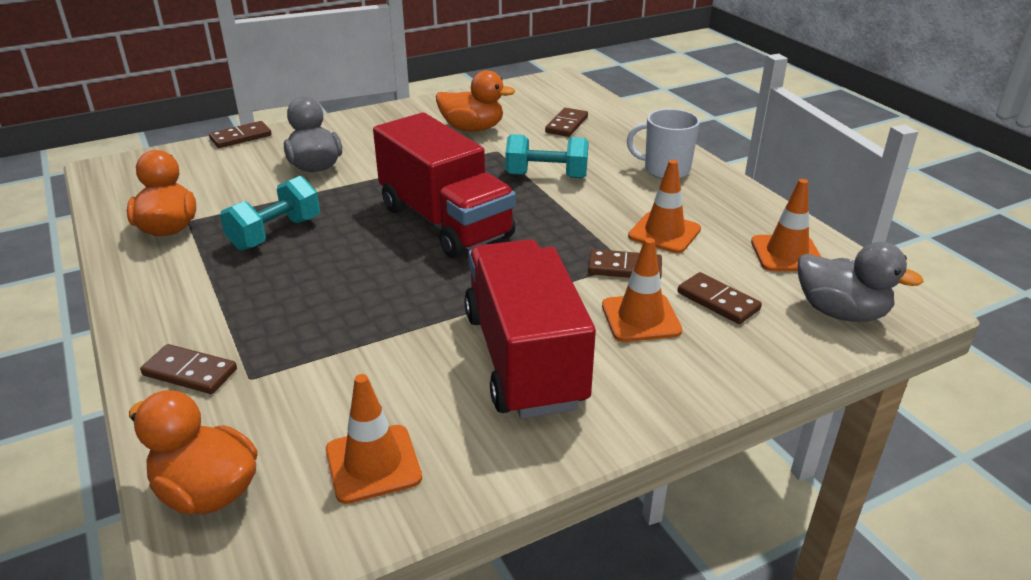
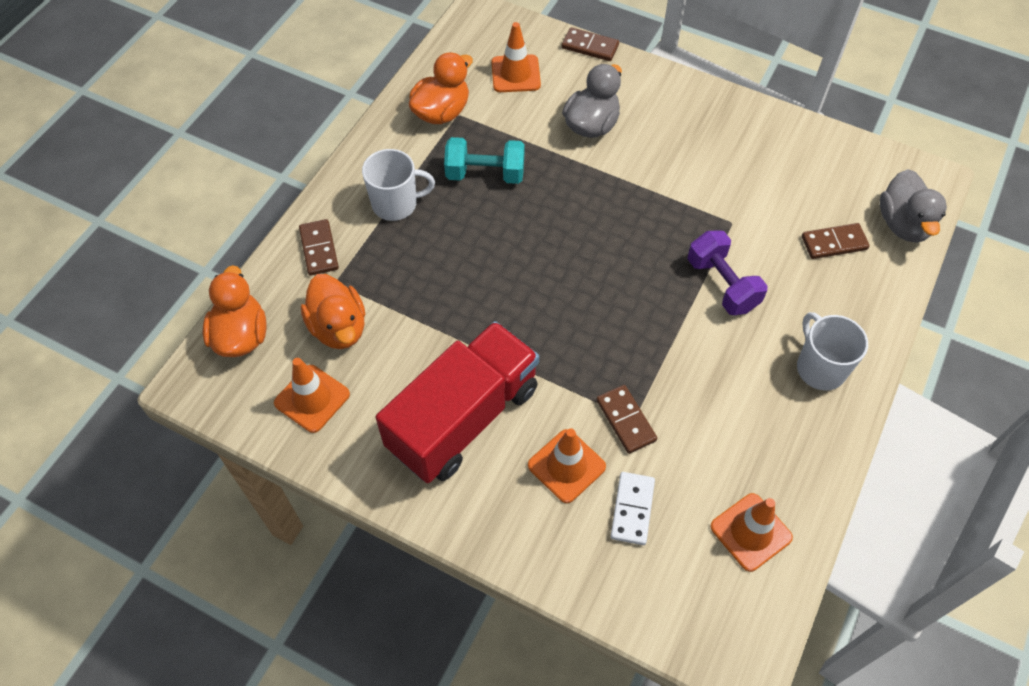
camera: 55 degrees right, 25 degrees up
red truck [373,113,516,258] -> none
orange duck [436,70,515,132] -> orange duck moved to [301,274,365,349]
turquoise dumbbell [505,134,588,178] -> purple dumbbell [688,230,768,315]
orange traffic cone [628,160,701,253] -> orange traffic cone moved to [491,22,541,92]
brown domino [678,272,762,324] -> white domino [611,472,655,545]
grey duck [798,242,924,322] -> grey duck moved to [880,169,947,243]
none -> white mug [362,149,435,221]

